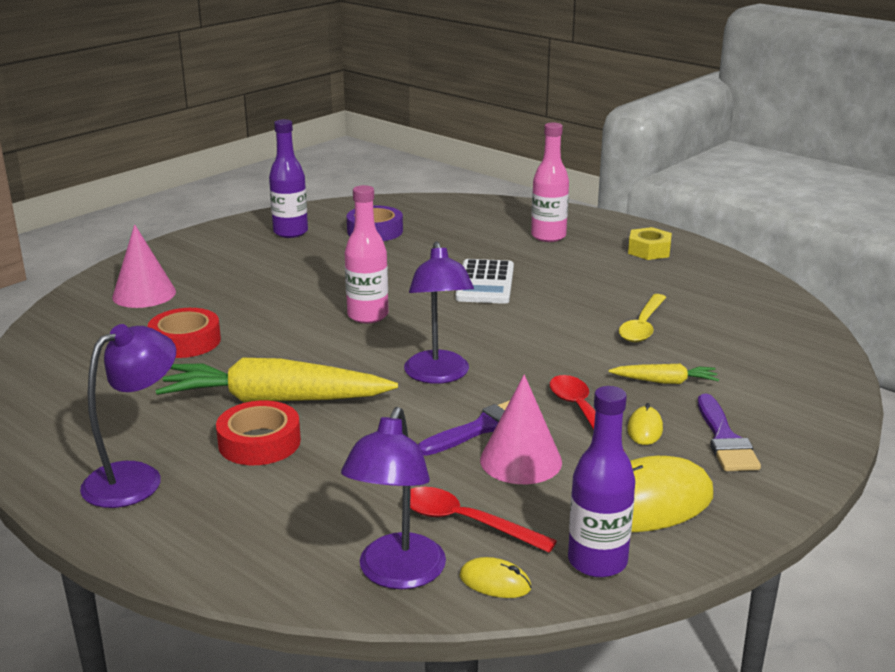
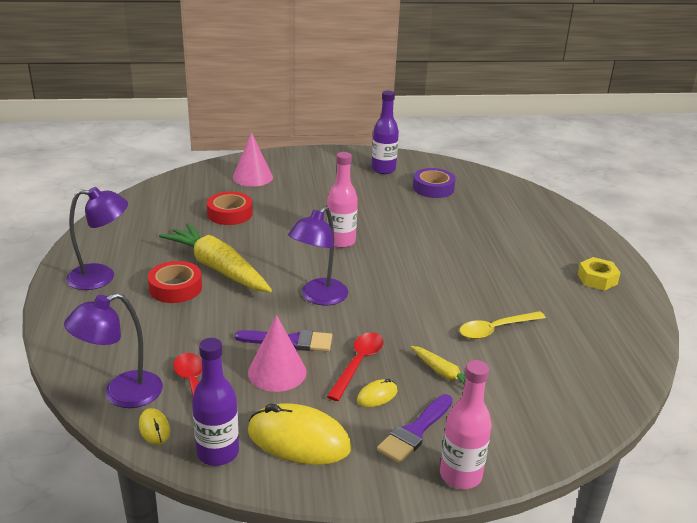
camera: 40 degrees right, 5 degrees up
white calculator [455,259,514,304] -> none
pink bottle [531,123,569,242] -> pink bottle moved to [440,360,492,489]

